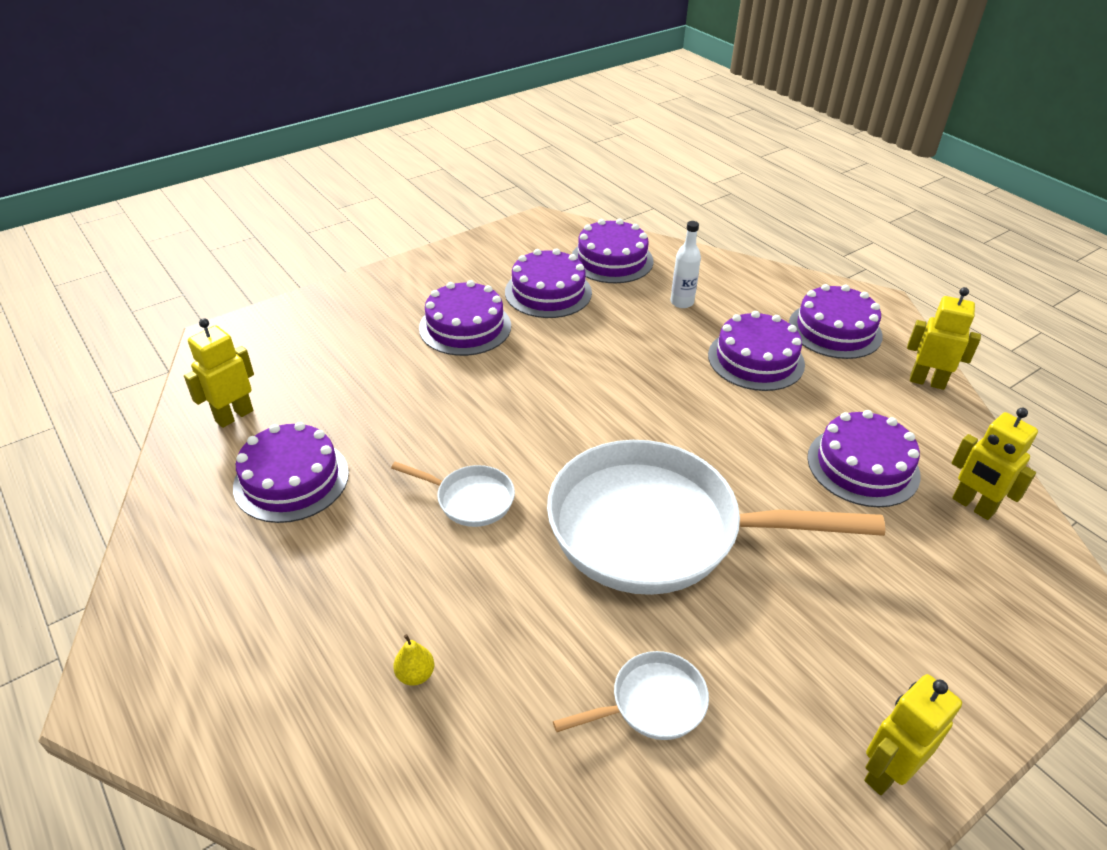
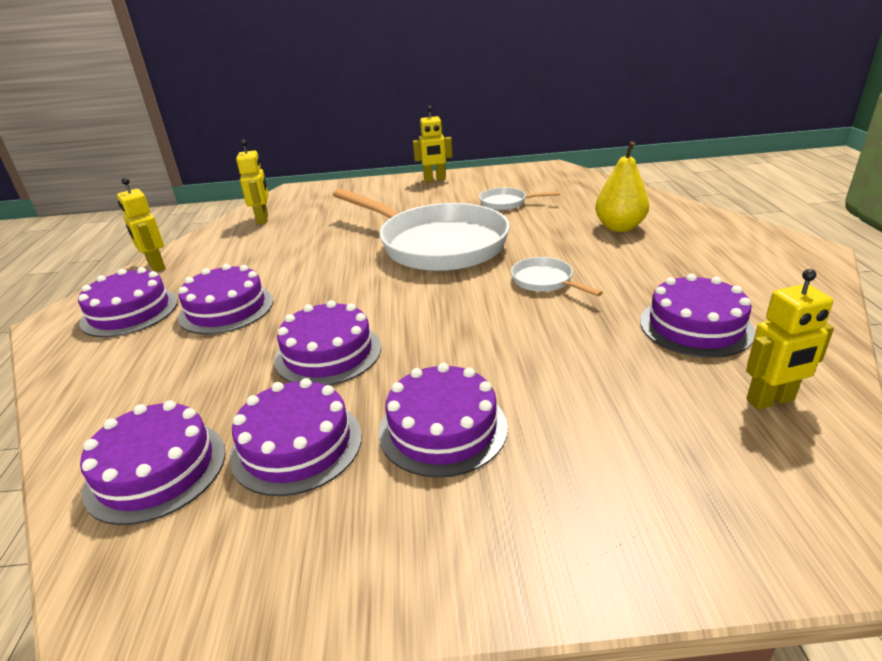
camera: 145 degrees left, 10 degrees down
yellow pear [393,634,434,686] -> yellow pear [595,141,649,232], size x2.21
white bottle [670,221,701,308] -> none
purple cake [807,410,921,507] -> purple cake moved to [274,300,381,385]

